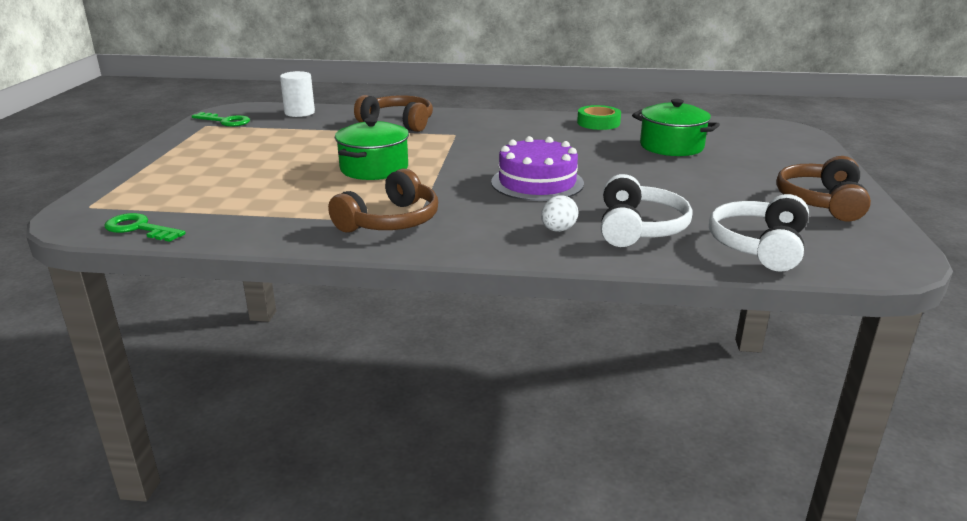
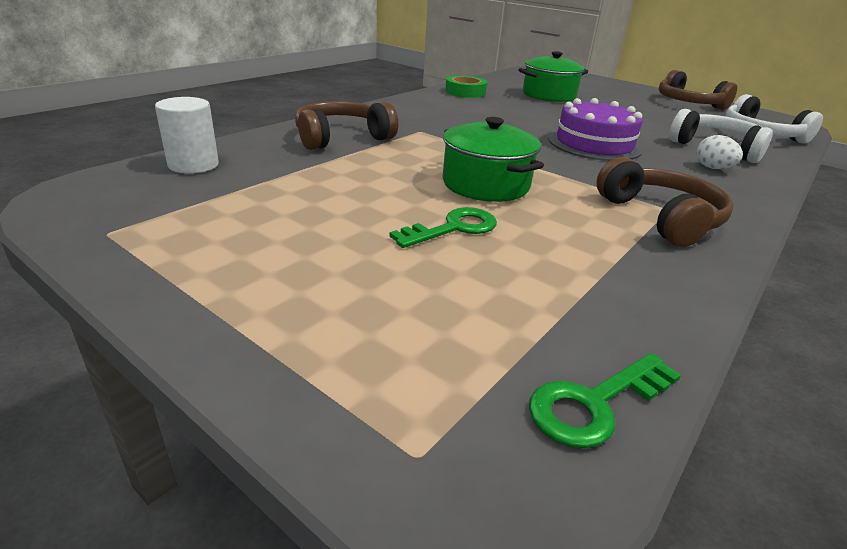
camera: 60 degrees left, 5 degrees up
green key [192,112,250,127] -> green key moved to [389,207,497,248]

